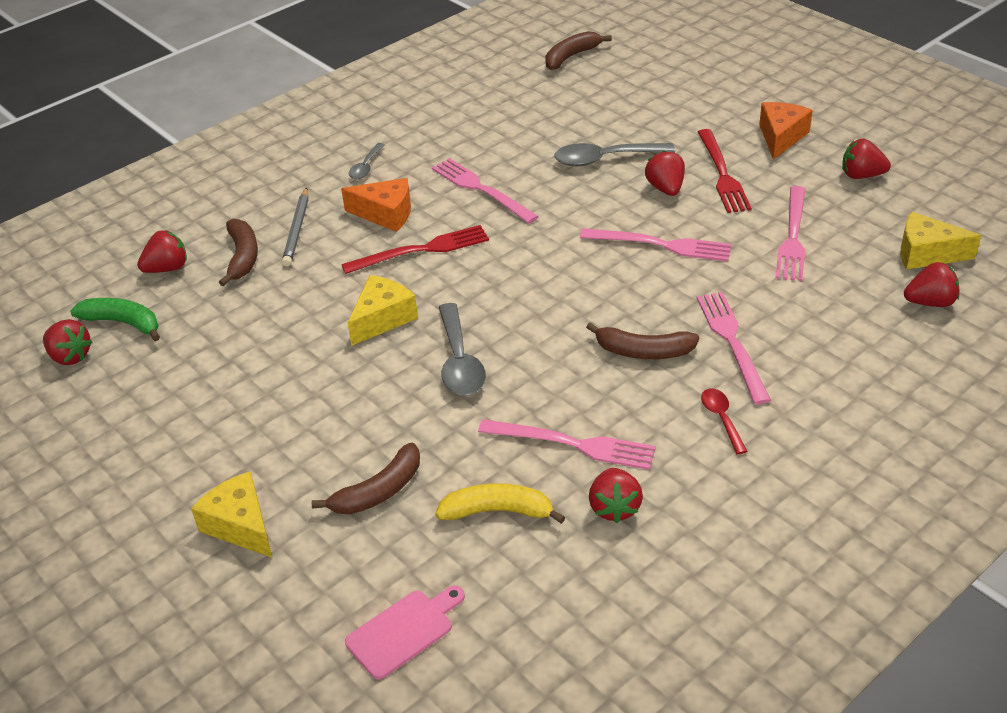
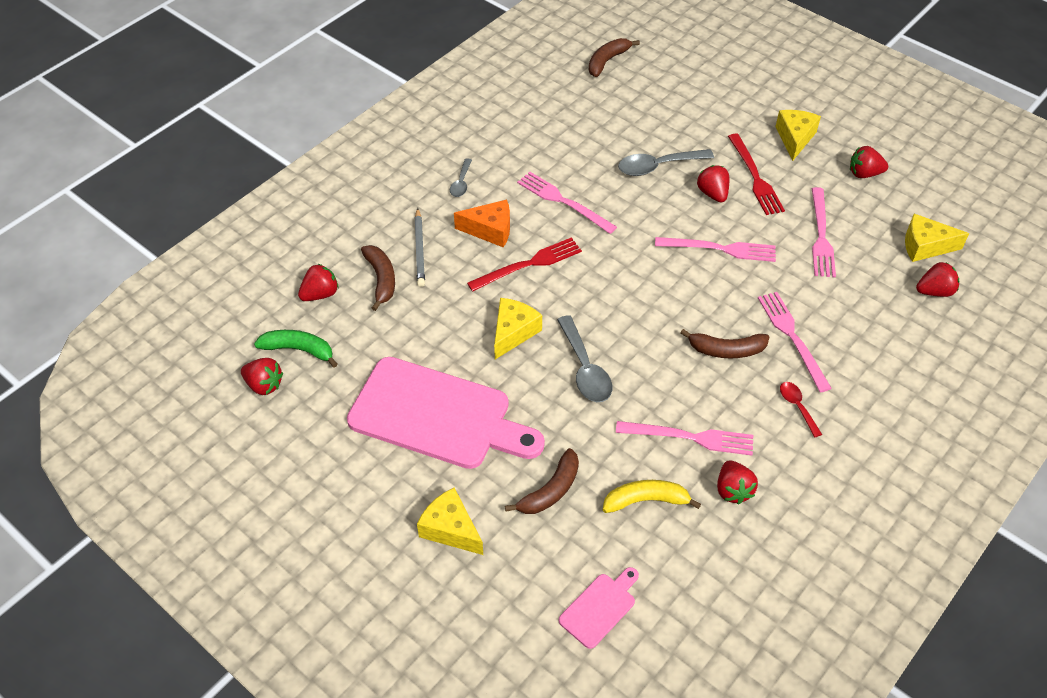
camera: 10 degrees left, 10 degrees up
orange cheese [759,102,813,160] -> yellow cheese [775,110,821,161]
none -> pink cutting board [347,357,545,469]

